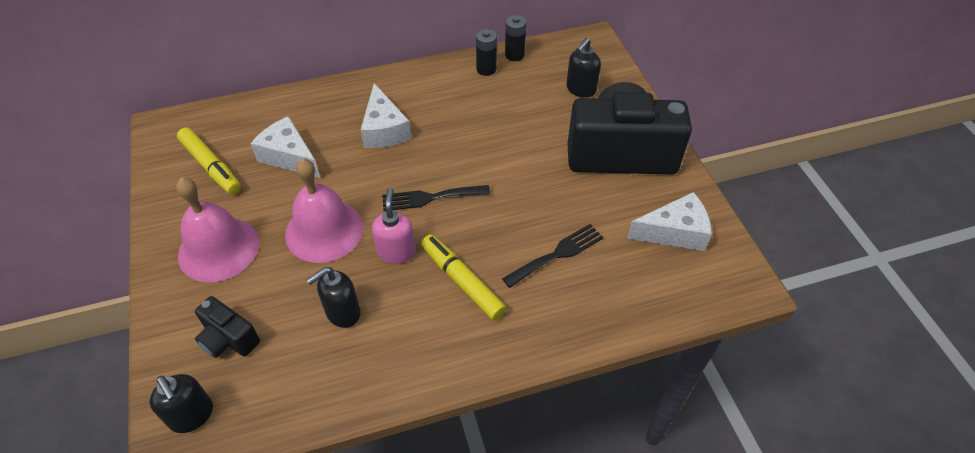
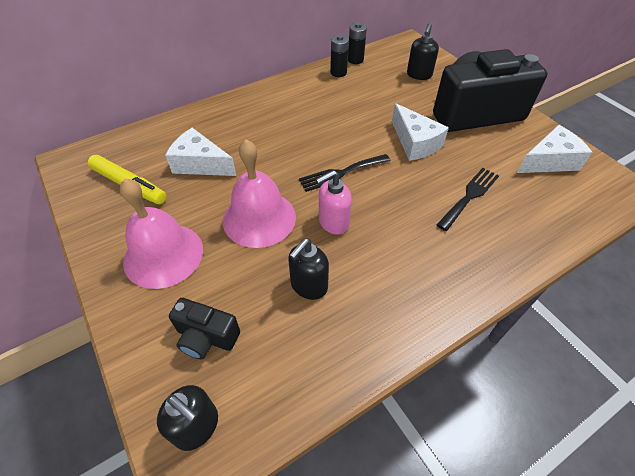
camera: 15 degrees left, 0 degrees up
white cheese [361,83,411,148] -> white cheese moved to [392,103,449,161]
pink soap dispenser [372,188,416,264] -> pink soap dispenser turned 105 degrees counterclockwise [316,170,352,235]
yellow marker [421,234,506,320] -> none

